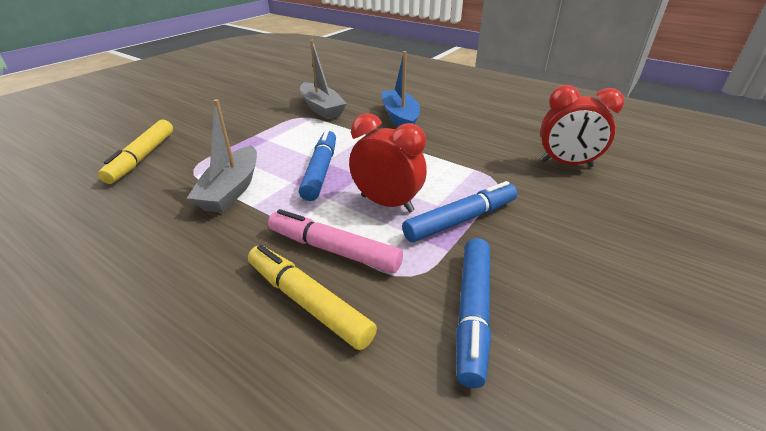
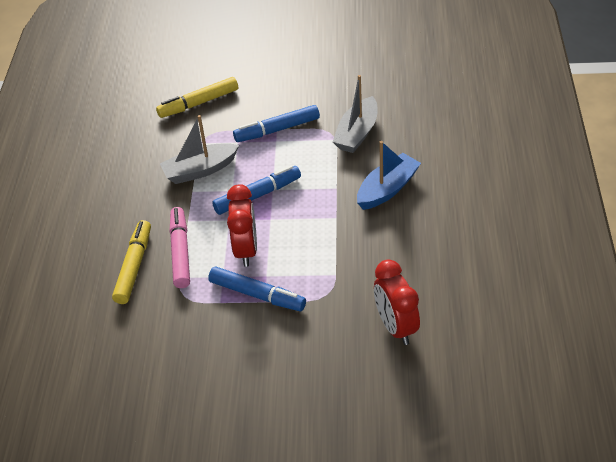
camera: 60 degrees right, 10 degrees up
blue marker [456,238,491,388] -> blue marker moved to [233,105,320,142]

